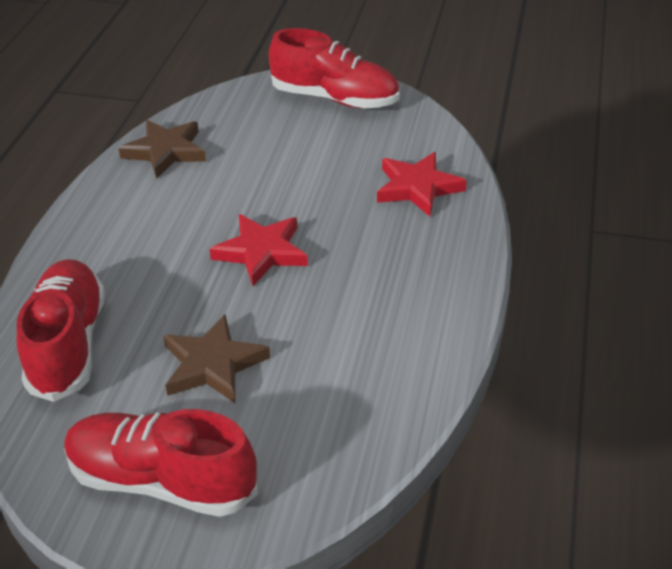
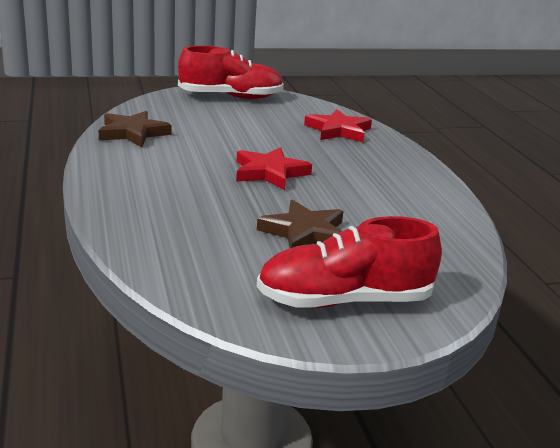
camera: 30 degrees left, 15 degrees down
red shoe [17,259,105,402] -> none

